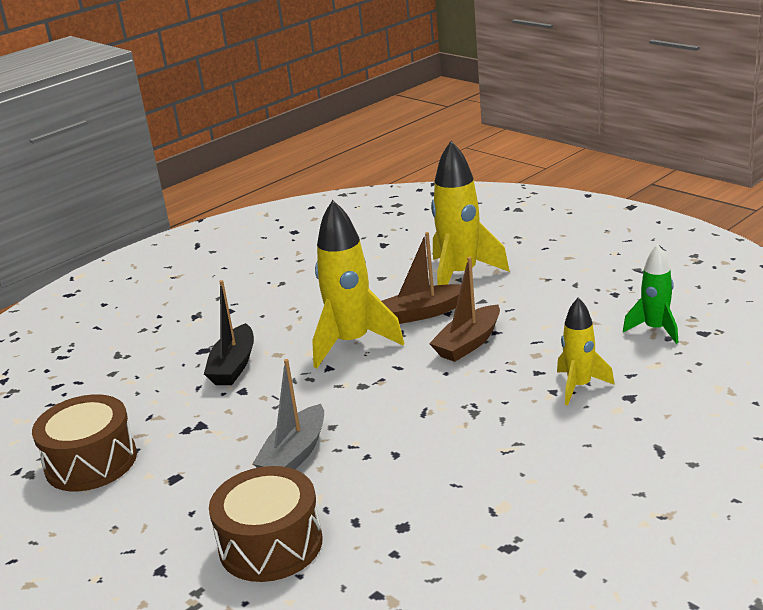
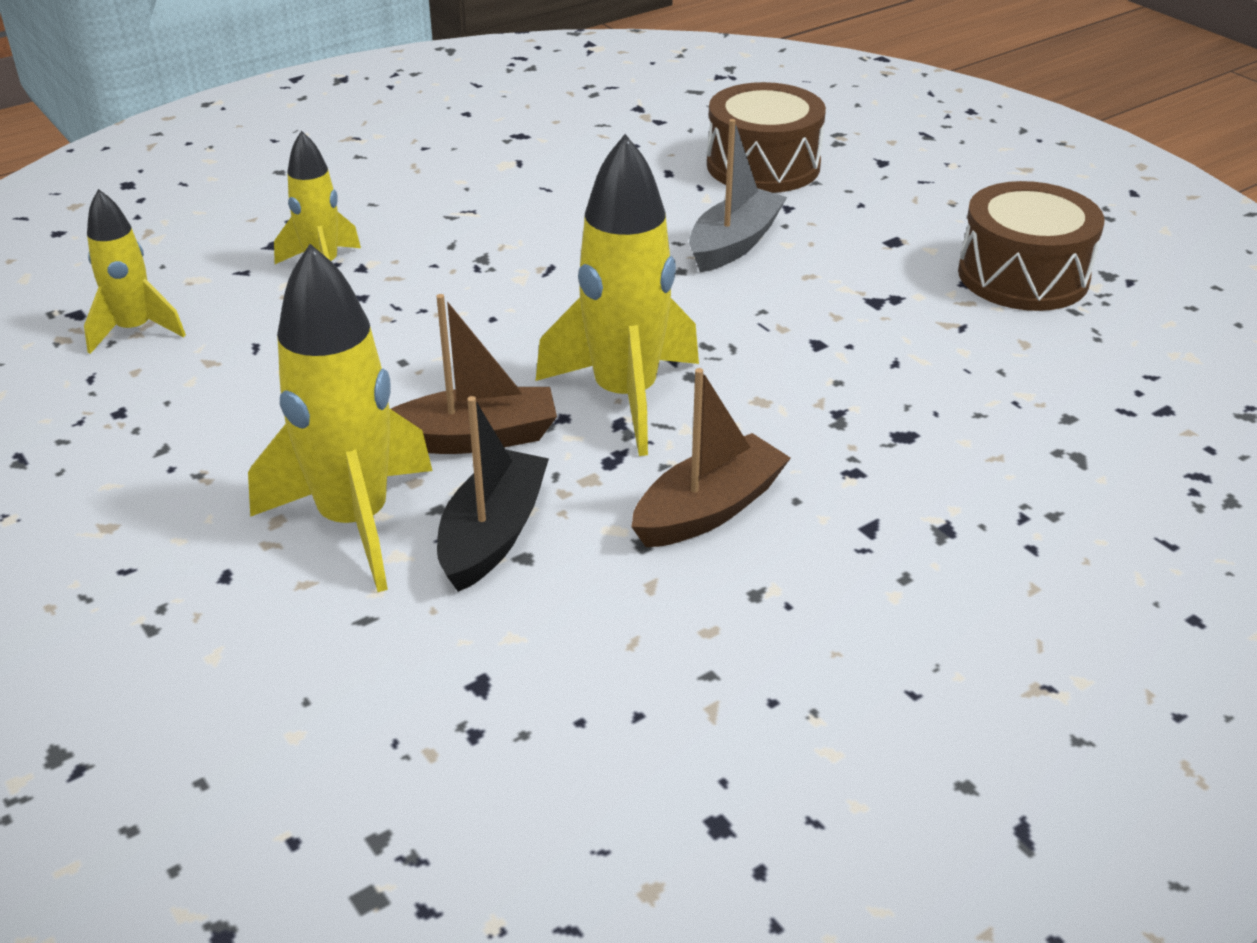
camera: 175 degrees left, 10 degrees up
black boat [204,280,254,385] -> black boat moved to [437,396,549,592]
brown boat [429,257,500,362] -> brown boat moved to [631,368,791,547]
green rocket [623,244,679,344] -> yellow rocket [84,189,186,354]

